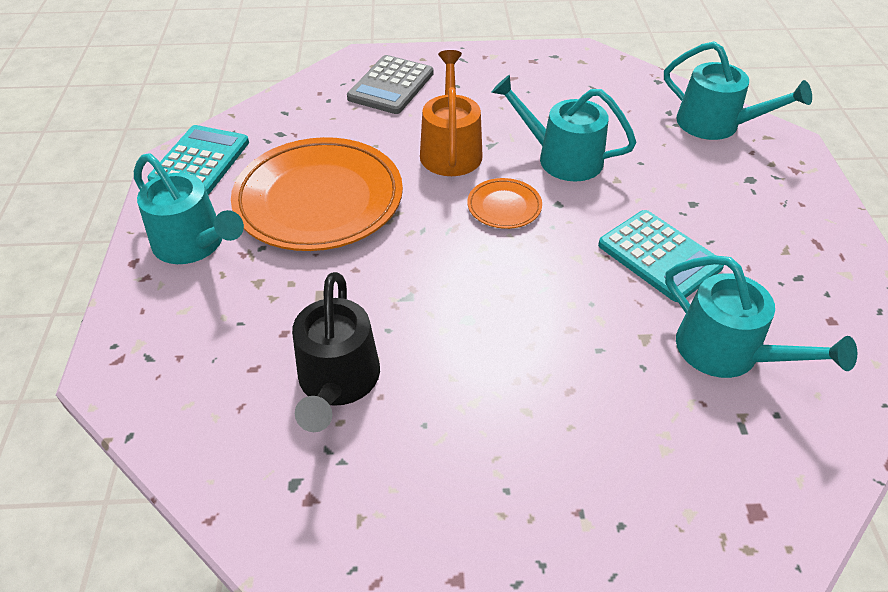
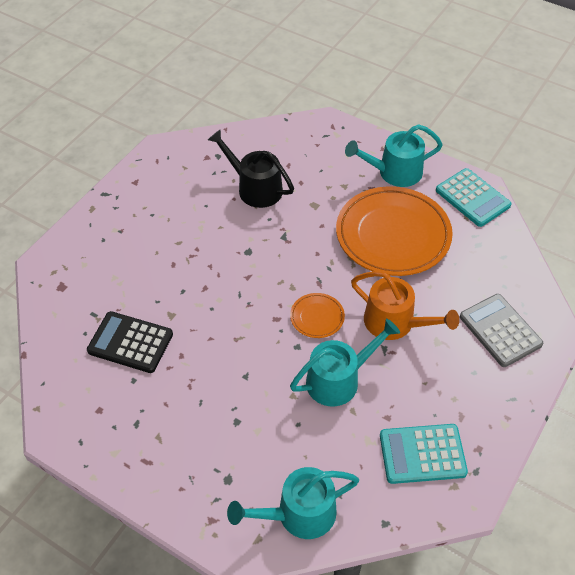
camera: 125 degrees right, 5 degrees up
turquoise calculator [598,210,724,302] -> turquoise calculator moved to [380,424,468,484]
turquoise watering can [665,255,857,378] -> black calculator [87,311,173,373]

